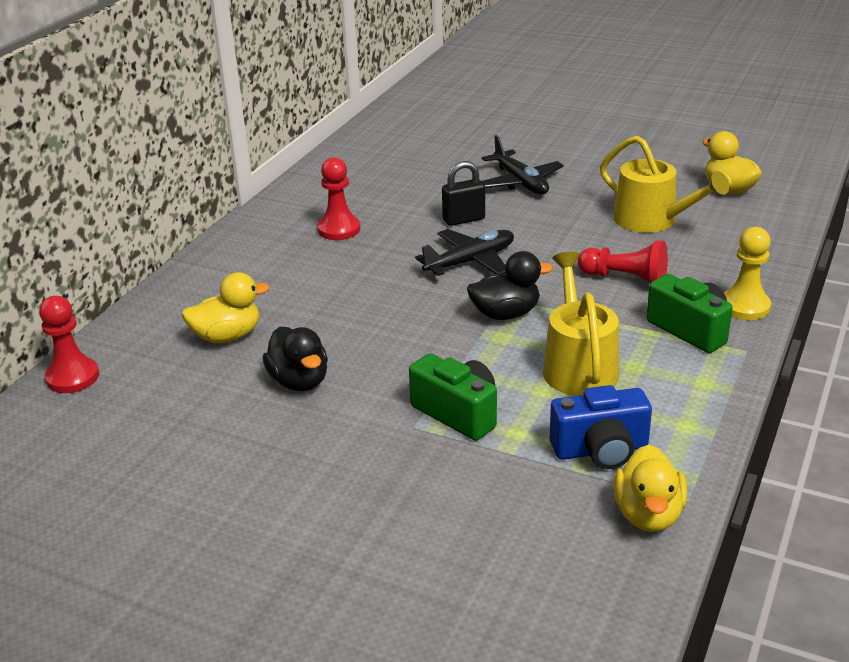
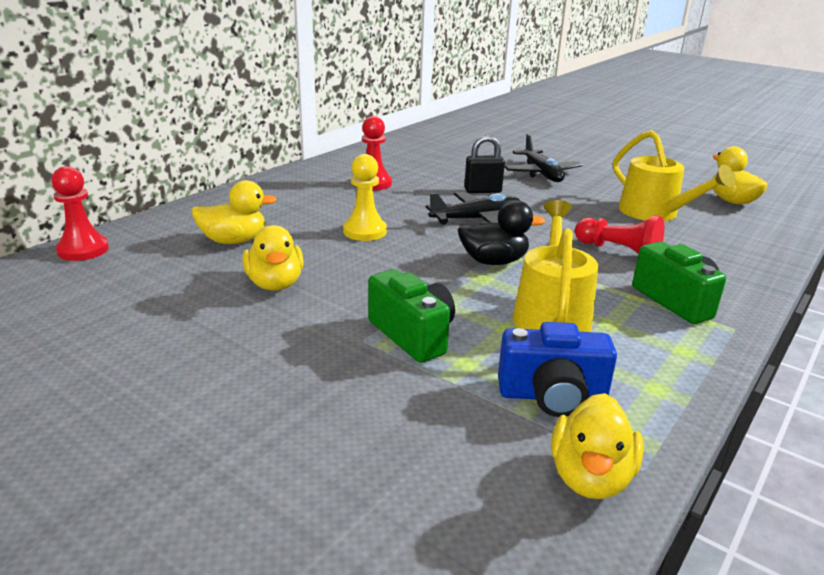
camera: 10 degrees right, 5 degrees down
black duck [263,327,328,391] -> yellow duck [243,225,304,291]
yellow pawn [724,227,771,320] -> yellow pawn moved to [343,154,387,241]

